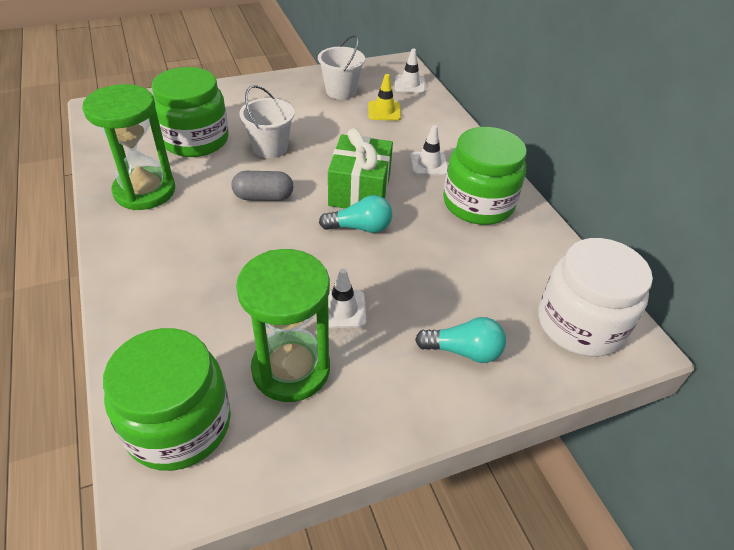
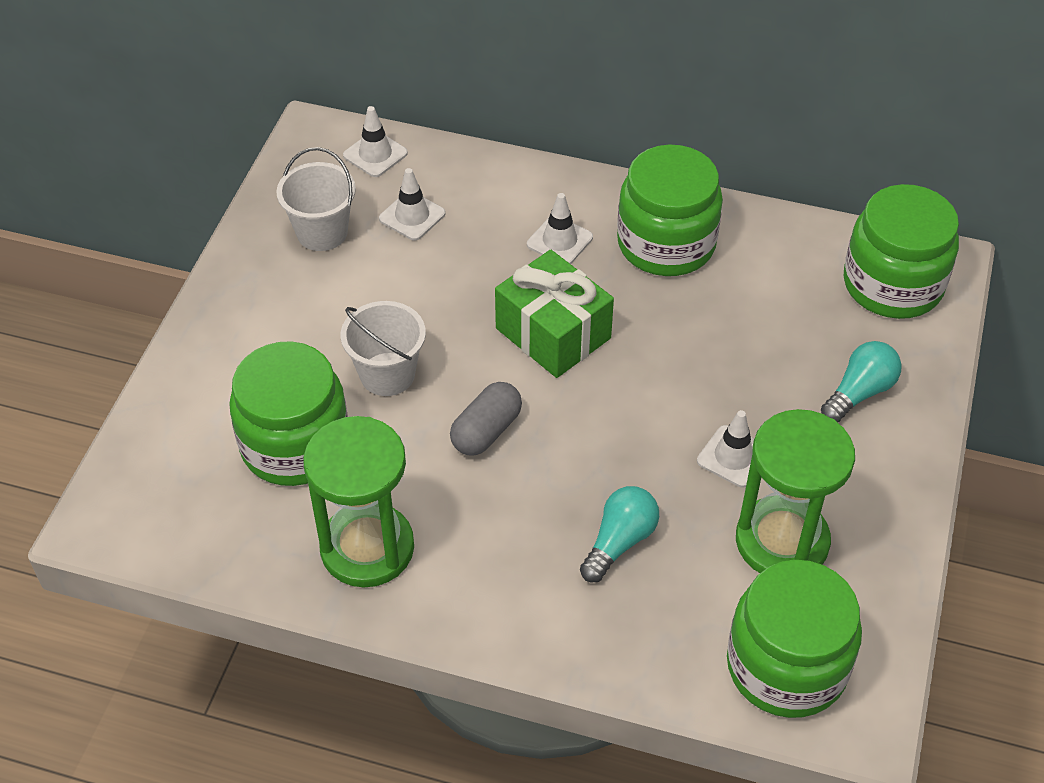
camera: 50 degrees left, 5 degrees up
turquoise light bulb [319,195,392,233] -> turquoise light bulb moved to [580,486,659,582]
yellow traffic cone [368,74,401,121] -> white traffic cone [379,168,445,240]
white jar [538,238,653,357] -> green jar [844,184,959,319]

